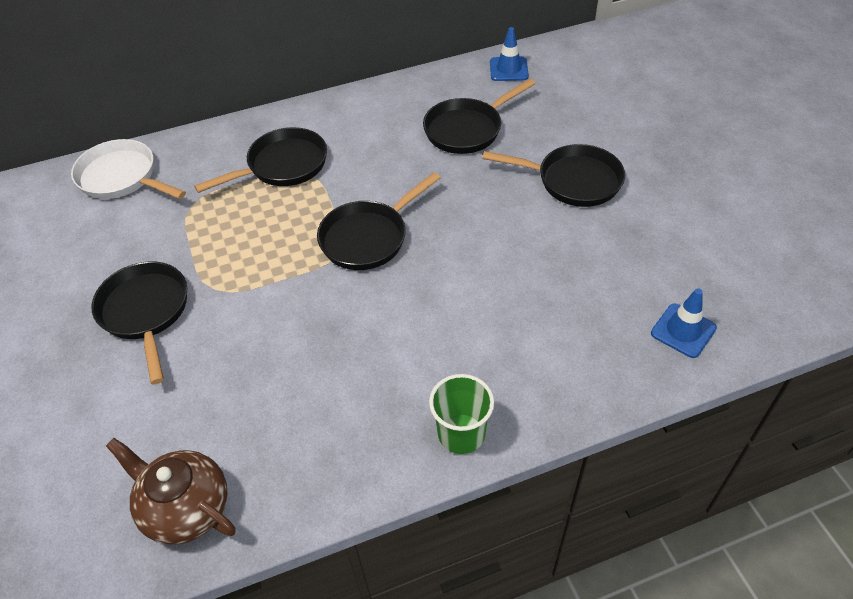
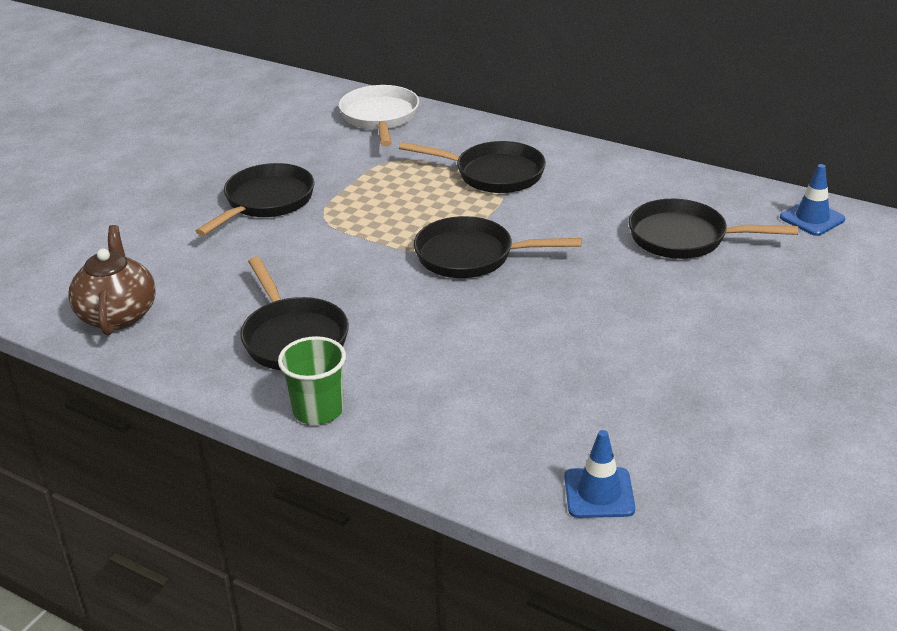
camera: 50 degrees right, 15 degrees down
black pan [482,144,625,207] -> black pan moved to [240,257,349,370]

